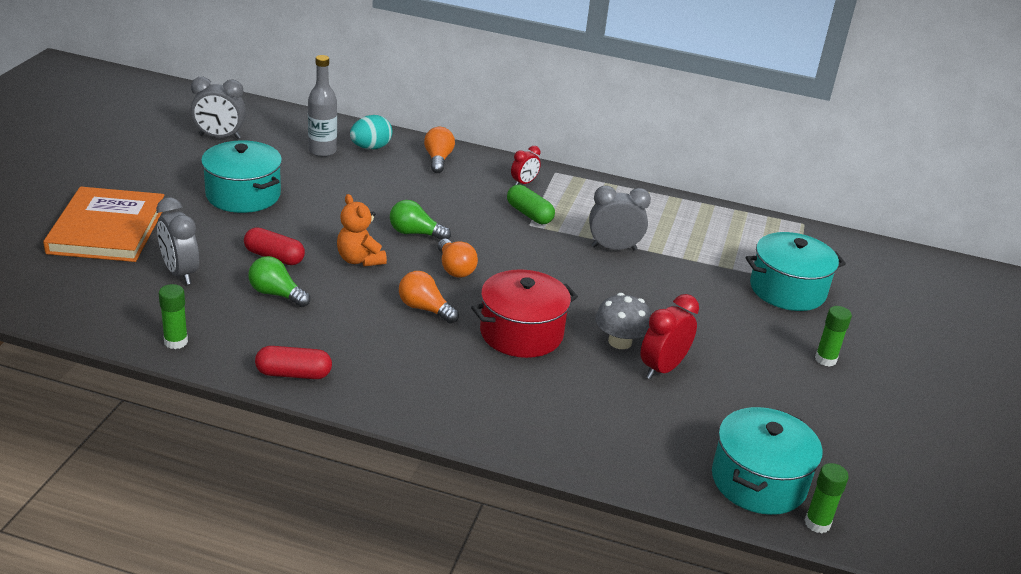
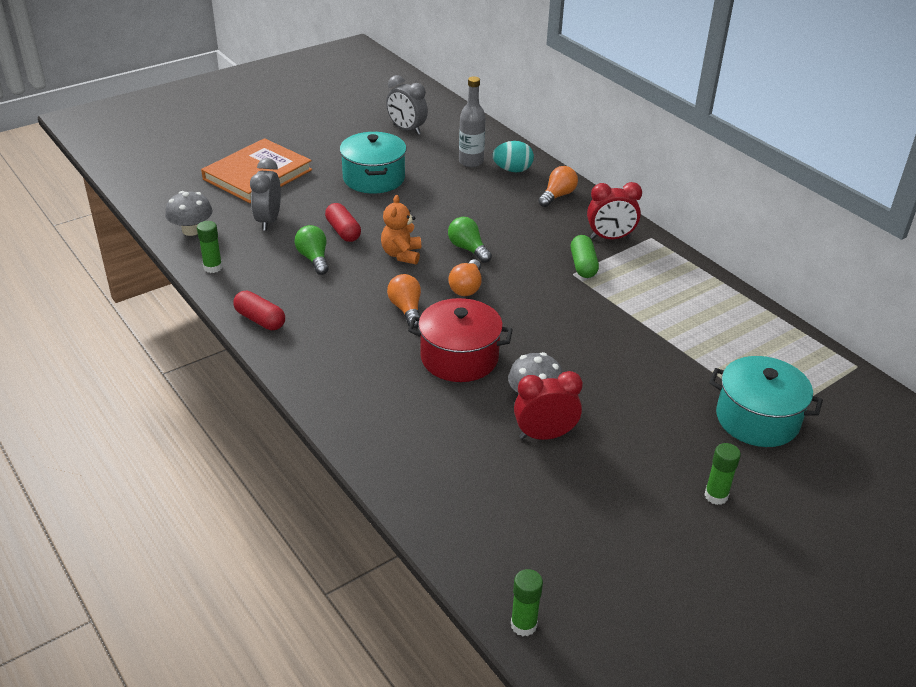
camera: 40 degrees right, 5 degrees up
red clock [511,146,541,185] -> red clock [587,182,642,239], size x1.65
grey clock [589,185,651,250] -> none
turquoise pot [712,407,823,515] -> none
none -> grey mushroom [165,191,213,236]

